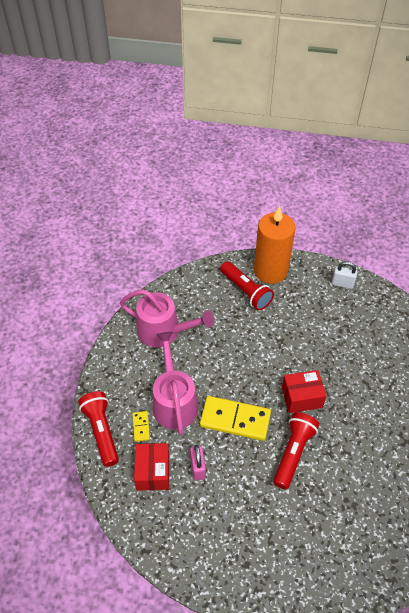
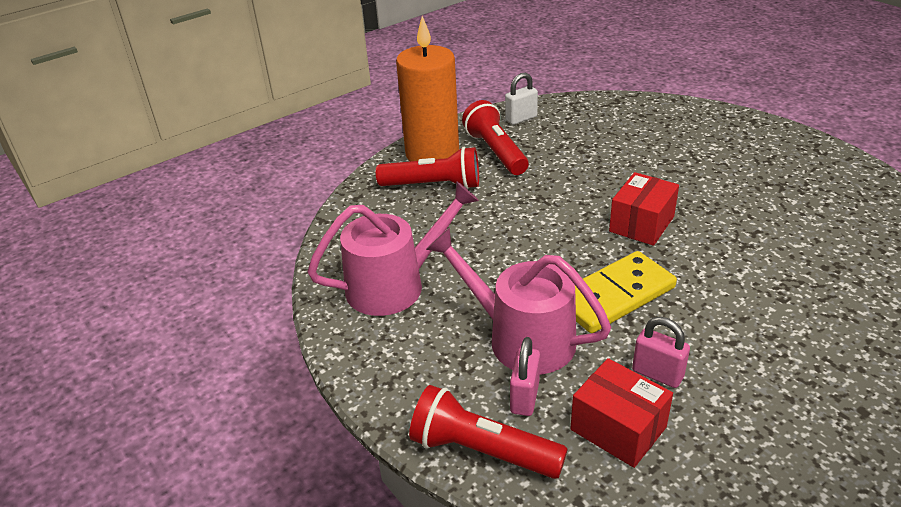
camera: 45 degrees left, 15 degrees down
yellow domino [132,411,150,442] -> pink padlock [510,337,540,416]
red flashlight [273,412,319,489] -> red flashlight moved to [462,100,529,175]

